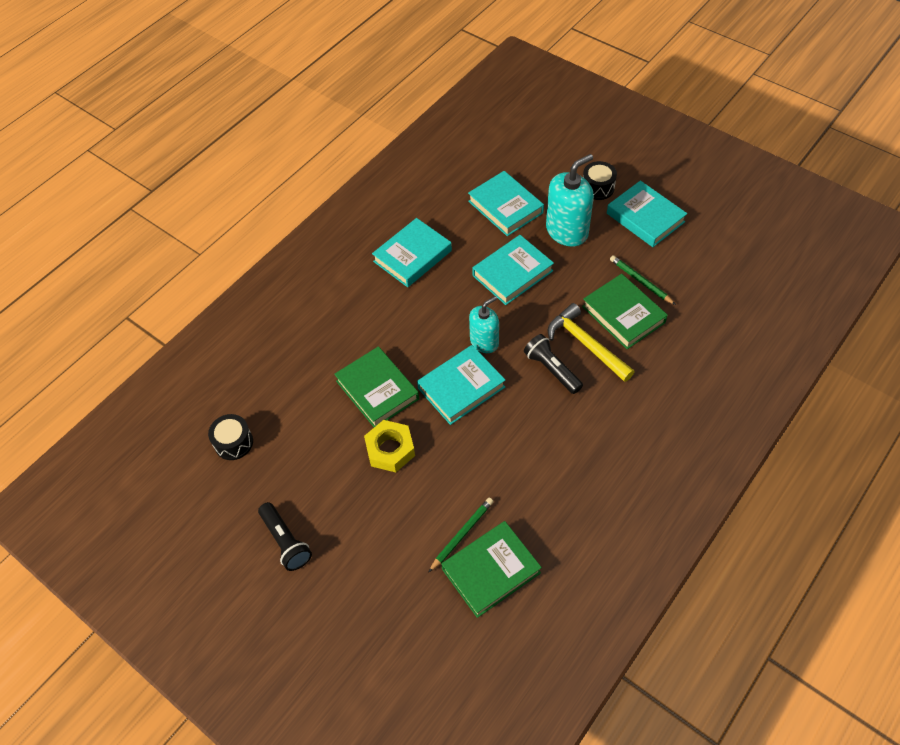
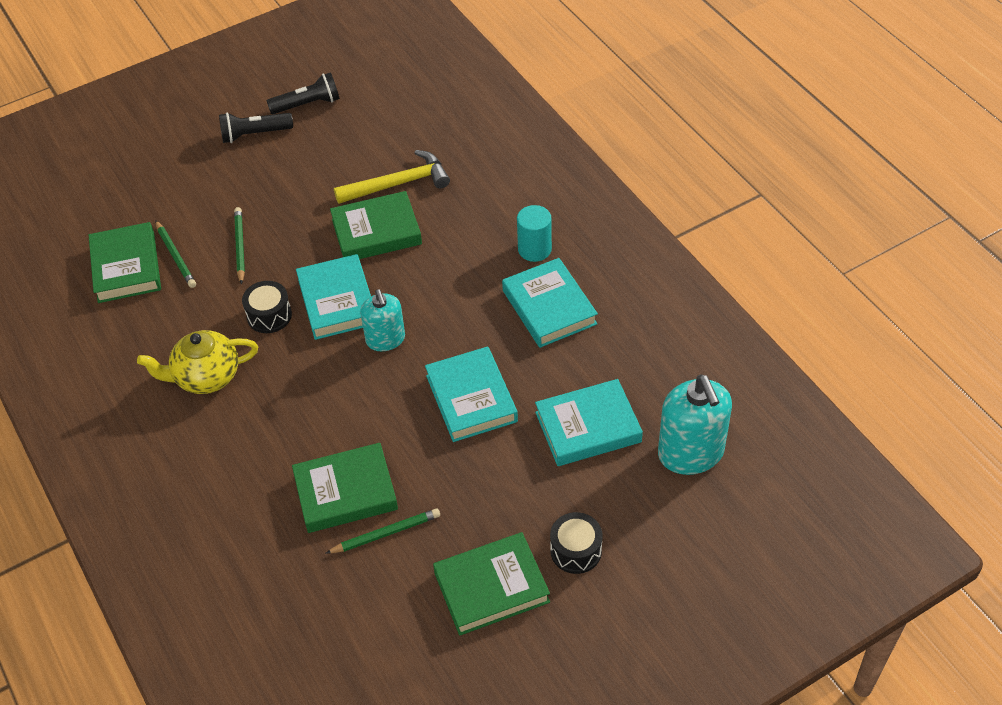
camera: 110 degrees right, 5 degrees down
black drum [208,414,253,460] -> black drum moved to [242,281,292,333]
yellow nut [364,420,415,472] -> none
black flashlight [524,334,583,394] -> black flashlight moved to [267,72,340,114]
turquoise soap dispenser [546,154,594,247] -> turquoise soap dispenser moved to [658,375,732,475]
yellow hammer [548,303,634,382] -> yellow hammer moved to [334,150,450,204]
turquoise book [607,181,687,247] -> green book [433,532,550,636]
none -> yellow teapot [137,330,258,394]
none -> green pencil [234,207,245,284]
none -> turquoise cylinder [517,205,552,262]

